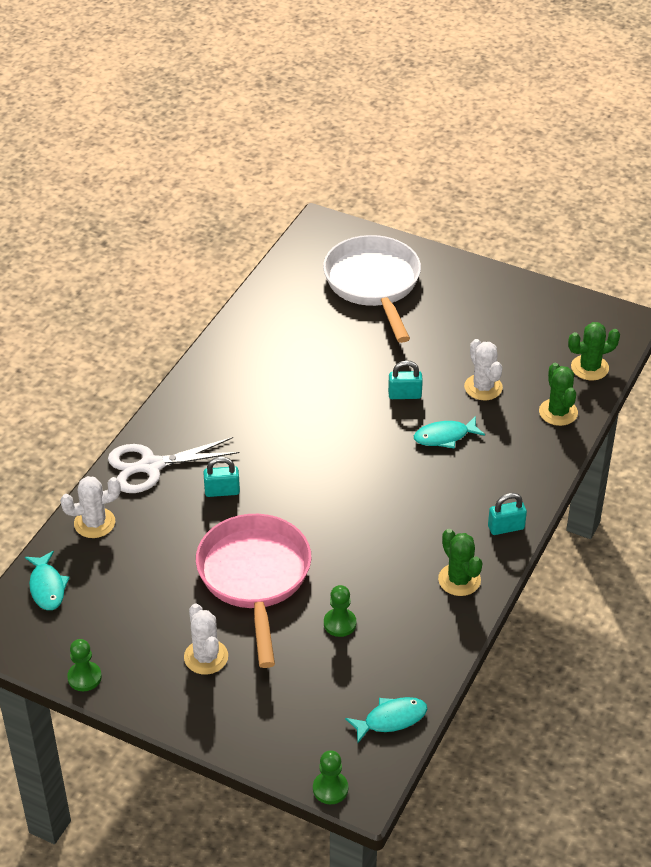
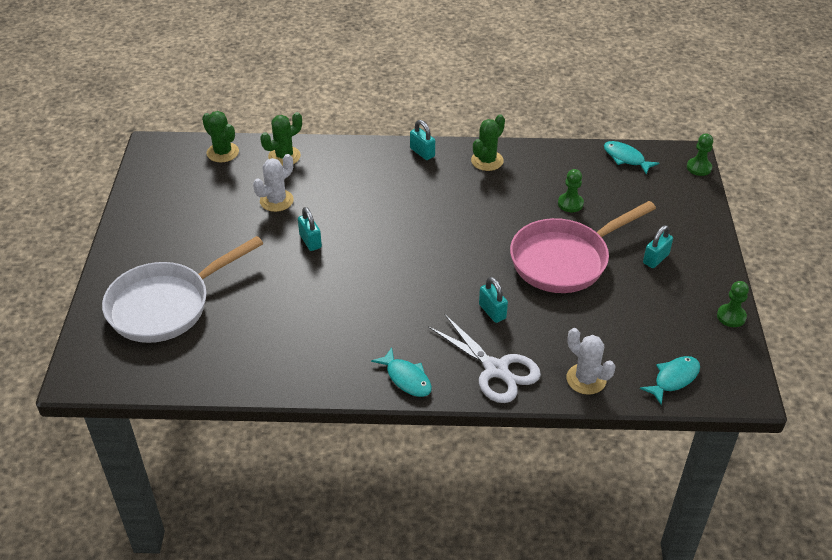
camera: 115 degrees left, 0 degrees up
white cactus [184,603,228,675] -> turquoise padlock [643,225,673,268]
turquoise fish [414,416,485,448] -> turquoise fish moved to [371,347,432,397]

